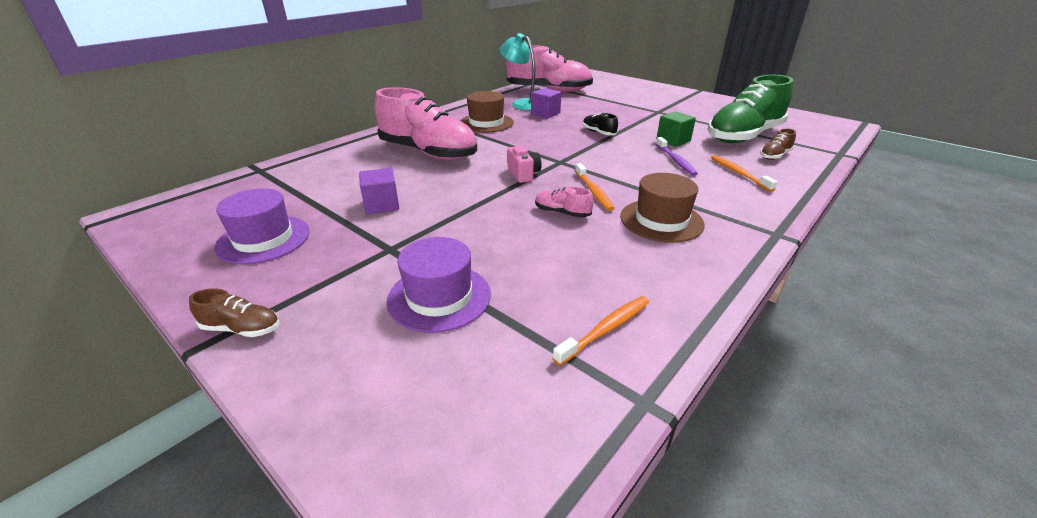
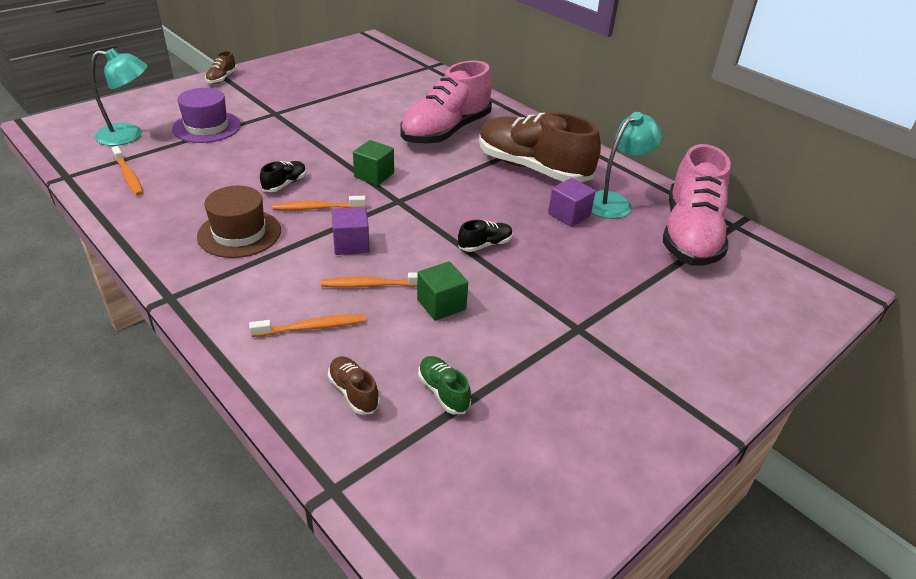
camera: 95 degrees right, 5 degrees up
purple hat [214,188,310,265] -> none
purple cube [359,168,399,214] -> purple cube moved to [332,207,370,255]
brown hat [460,91,514,133] -> brown shoe [479,112,601,182]
pink camera [507,146,542,183] -> green cube [353,140,394,185]
pink shoe [535,187,594,218] -> black shoe [260,161,306,192]
purple toothbrush [656,137,698,176] -> orange toothbrush [321,272,418,288]
green shoe [707,75,794,143] -> green shoe [418,356,471,414], size x0.41
none -> turquoise lamp [90,48,148,146]

